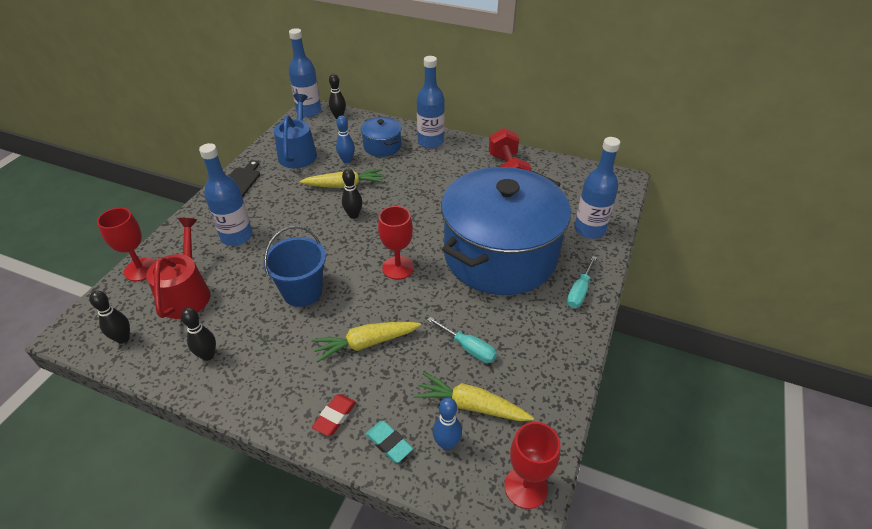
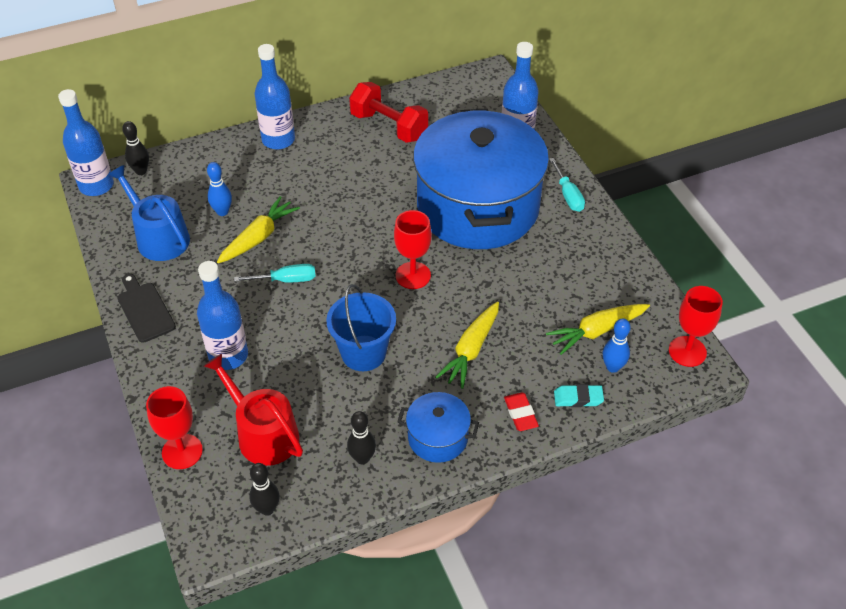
camera: 45 degrees left, 5 degrees up
black bowling pin [342,169,362,219] -> none
blue pot [361,117,402,157] -> blue pot moved to [398,392,479,463]
turquoise screwdriver [427,317,497,363] -> turquoise screwdriver moved to [234,264,316,282]

